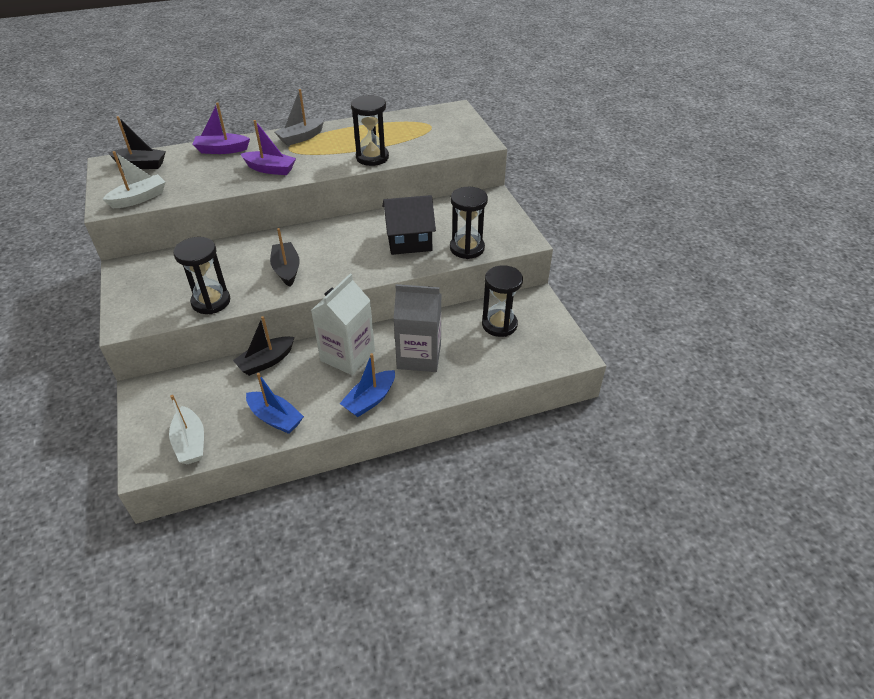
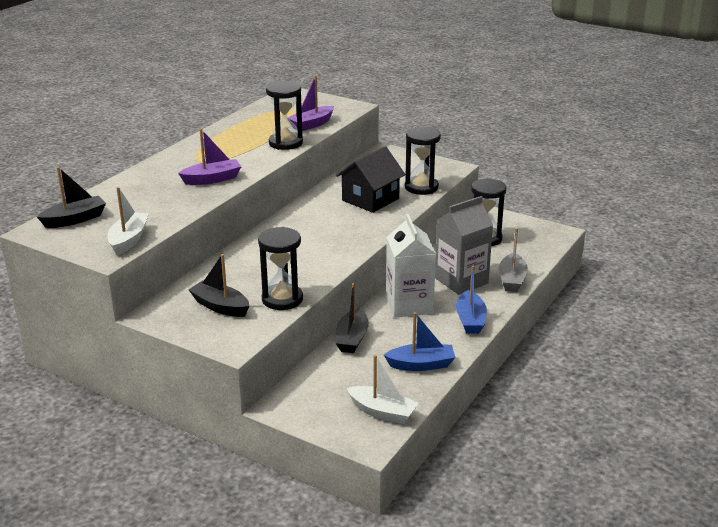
camera: 40 degrees left, 15 degrees down
purple boat [192,102,250,154] -> purple boat moved to [288,76,334,131]
black boat [270,228,300,287] -> black boat moved to [188,254,249,317]
grey boat [275,89,325,146] -> grey boat moved to [499,228,528,292]

